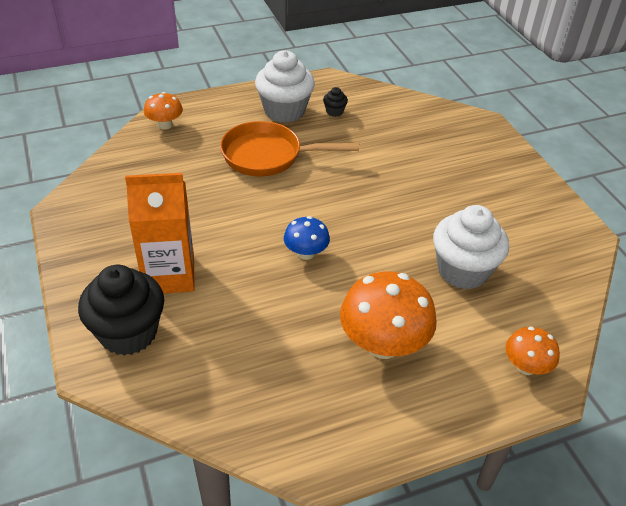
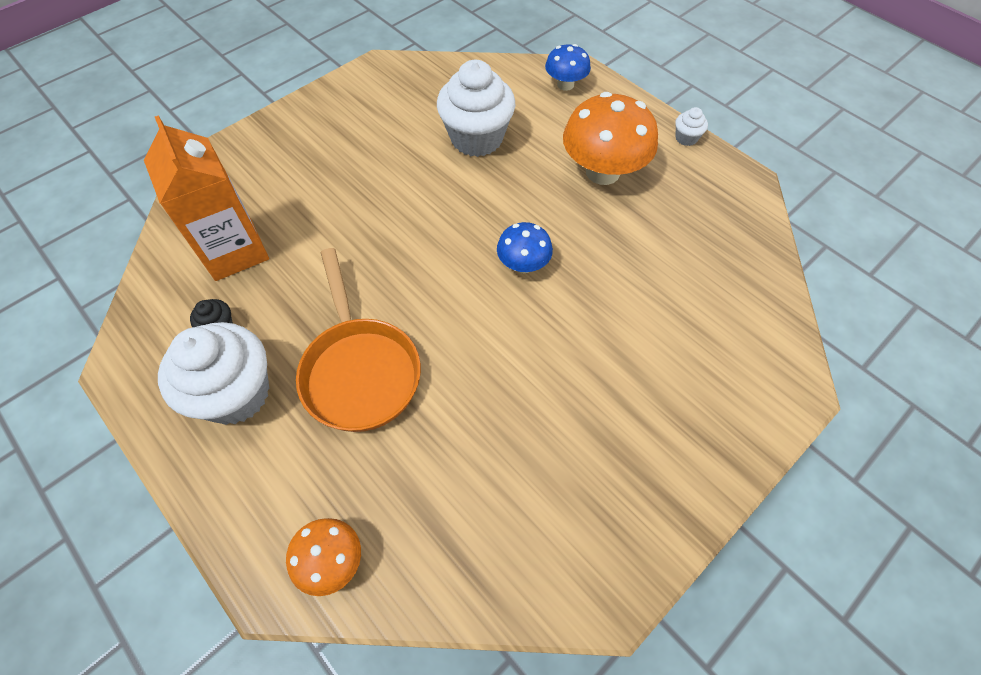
camera: 110 degrees left, 15 degrees up
black cupcake [78,265,164,356] -> none
orange carton [125,173,195,293] -> orange carton moved to [144,115,269,281]
orange mushroom [505,326,560,375] -> blue mushroom [545,44,591,91]
none -> white cupcake [675,107,708,146]

